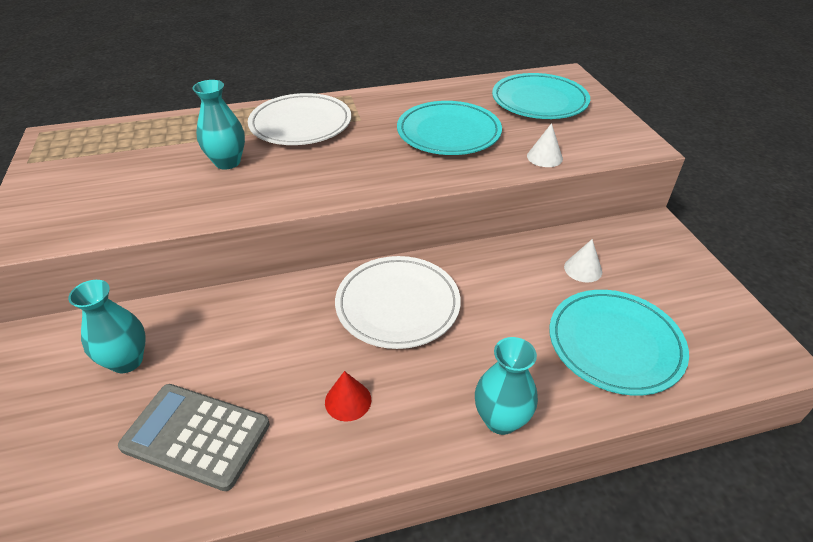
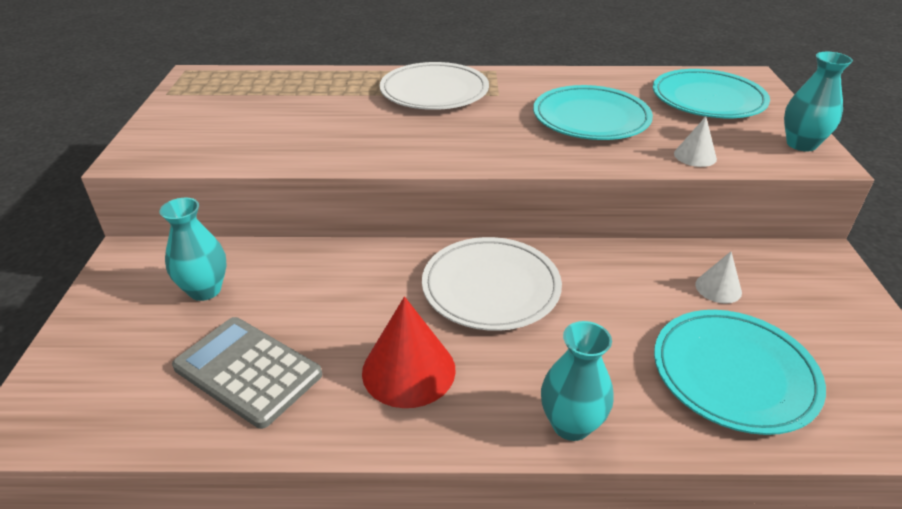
camera: 15 degrees right, 5 degrees down
turquoise vase [192,80,245,169] -> turquoise vase moved to [784,52,853,152]
red cone [325,371,371,422] -> red cone [362,296,456,408], size x1.83

